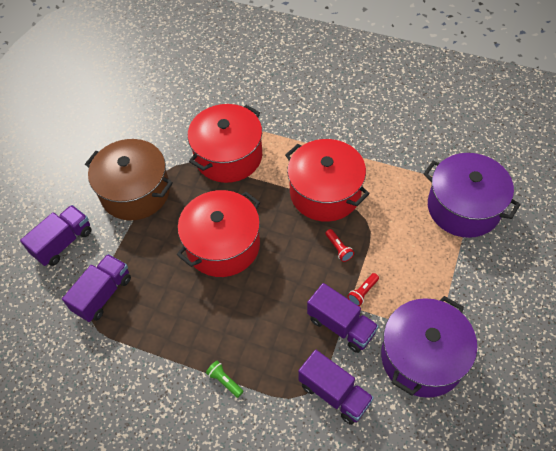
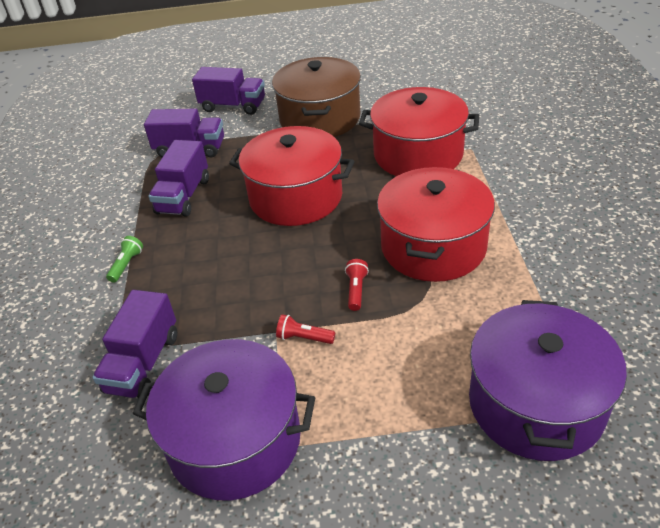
camera: 65 degrees right, 15 degrees down
purple truck [307,283,379,353] -> purple truck moved to [149,140,209,217]
red flashlight [325,229,354,262] -> red flashlight turned 150 degrees clockwise [345,259,369,311]

